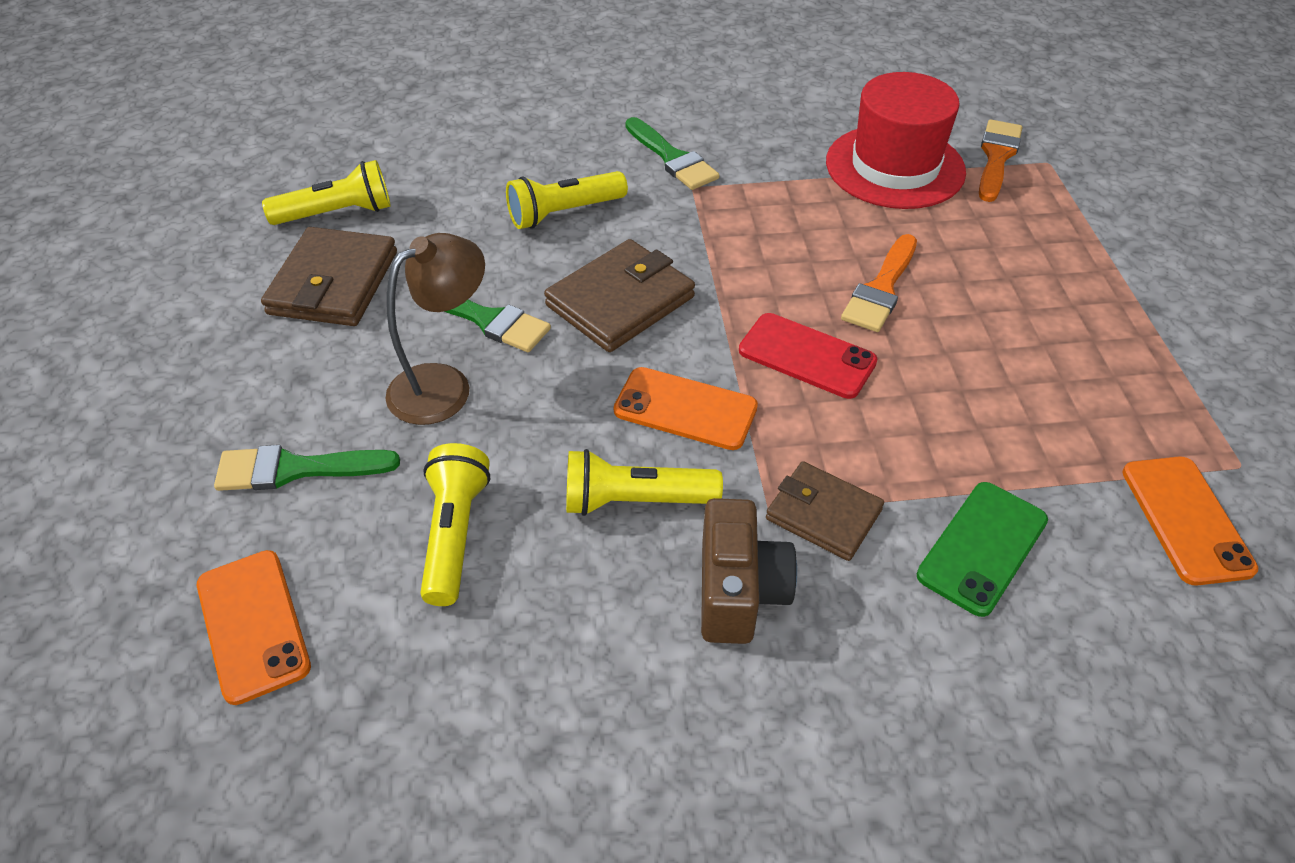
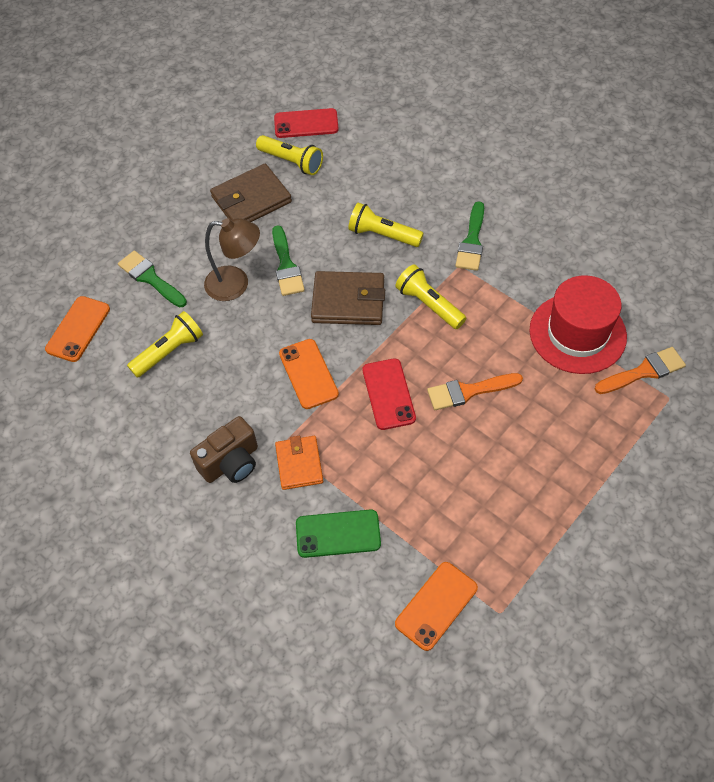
camera: 50 degrees right, 10 degrees up
yellow flashlight [566,449,723,516] -> yellow flashlight moved to [395,264,466,329]
brown wallet [766,461,884,561] -> orange wallet [275,436,323,490]
none -> red phone [274,108,339,138]

